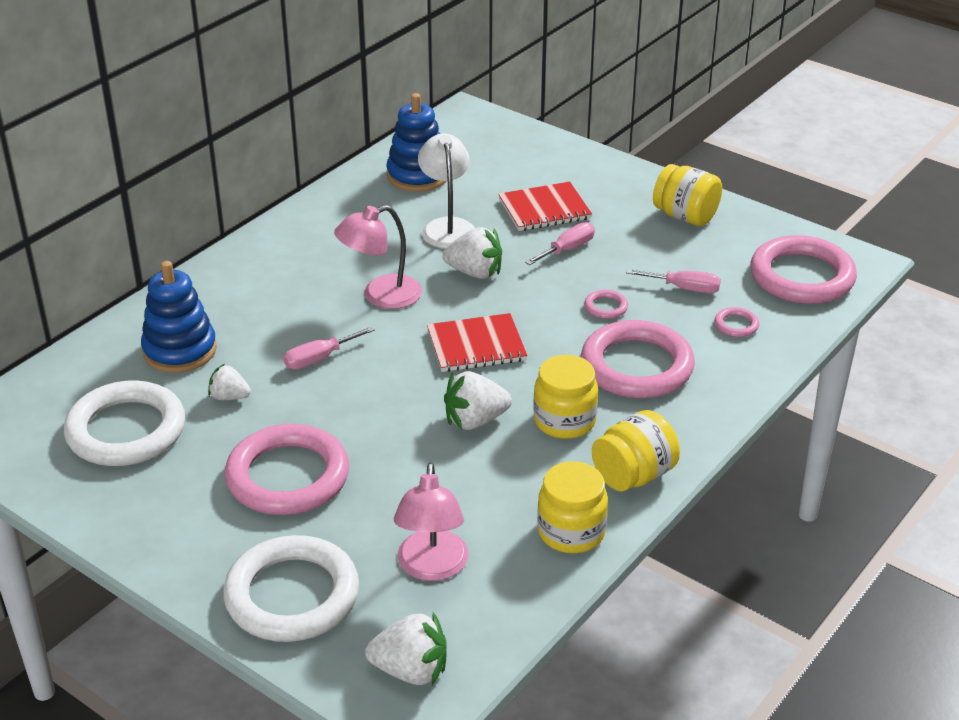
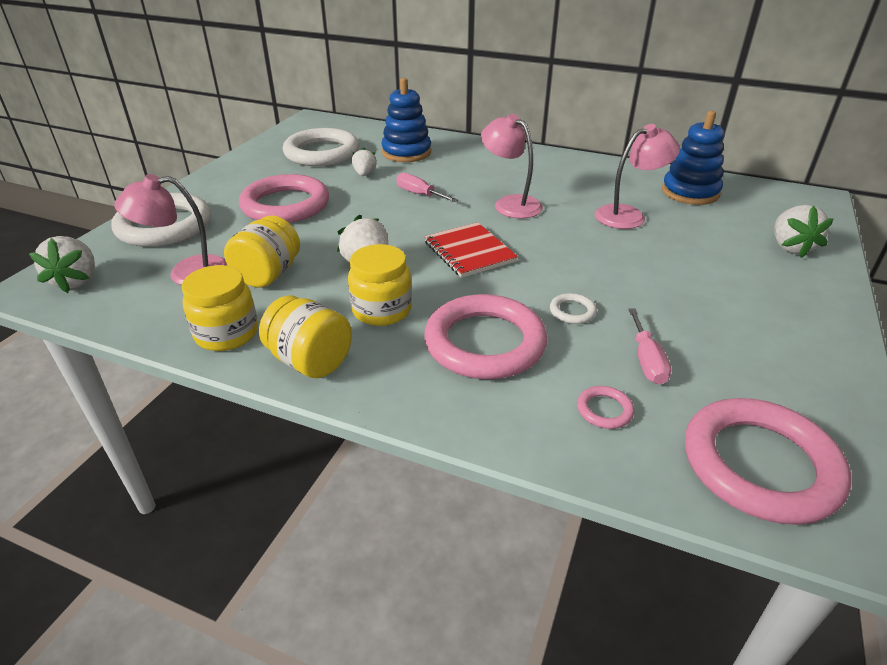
camera: 75 degrees right, 0 degrees up
white lamp [418,134,475,249] -> pink lamp [595,124,680,229]
white strawberry [442,227,502,279] -> white strawberry moved to [774,205,834,258]
red notebook [498,182,592,231] -> none
pink screwdriver [525,222,595,265] -> none
pink ring [584,290,628,319] -> white ring [550,293,597,324]
yellow jar [653,164,722,226] -> yellow jar moved to [224,215,300,288]

